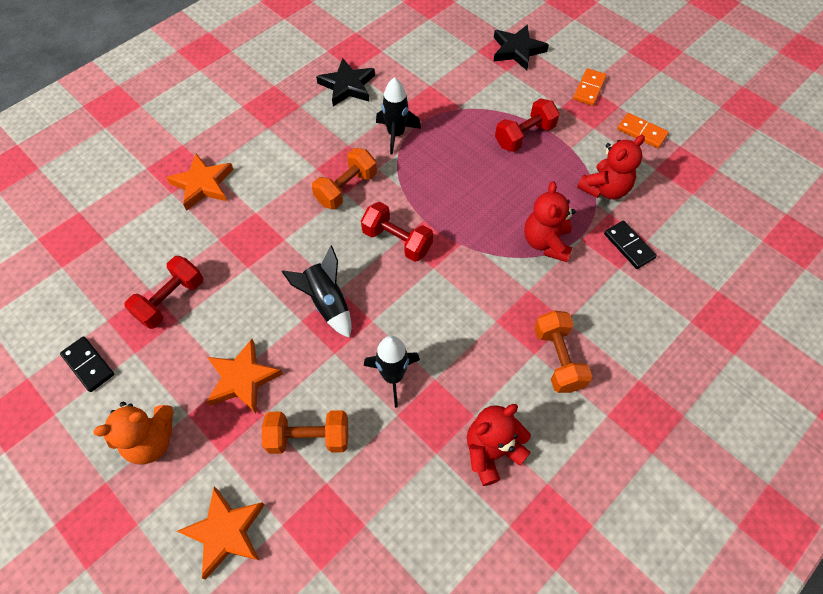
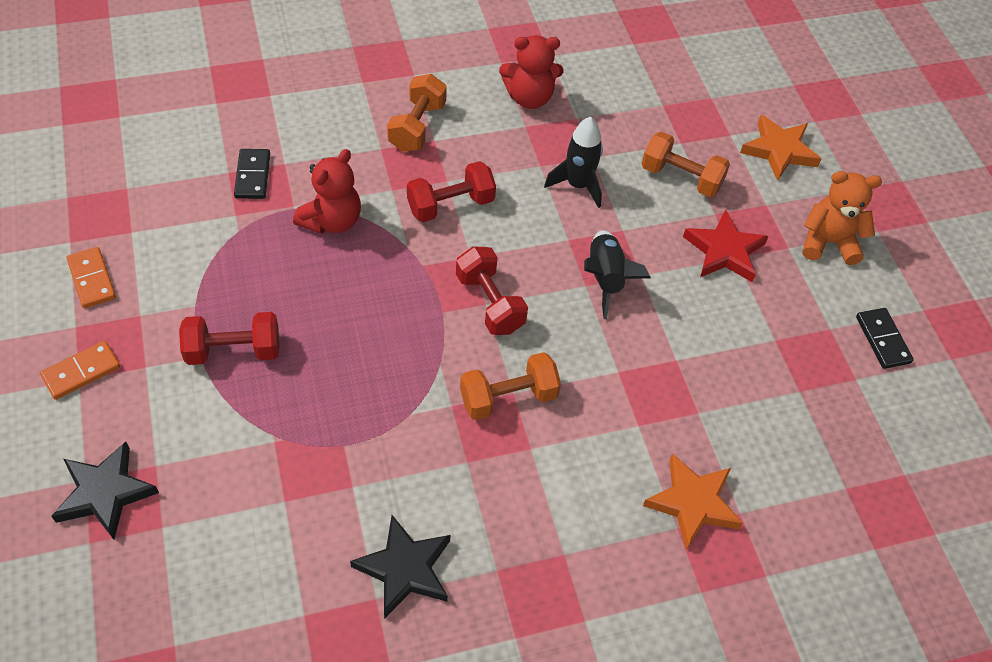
camera: 155 degrees left, 5 degrees down
red dumbbell [124,256,203,329] -> red dumbbell moved to [407,161,496,222]
orange star [206,339,283,414] -> red star [683,210,769,282]
black rocket [376,77,421,155] -> none
red teddy bear [577,135,645,199] -> none

